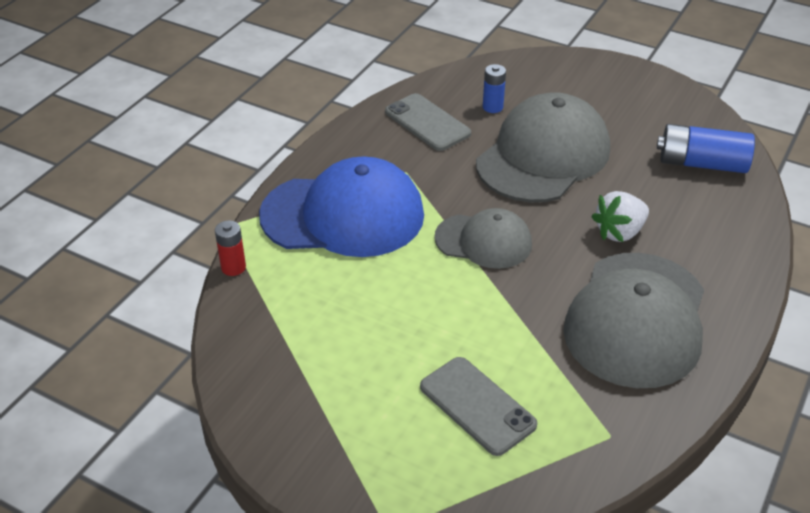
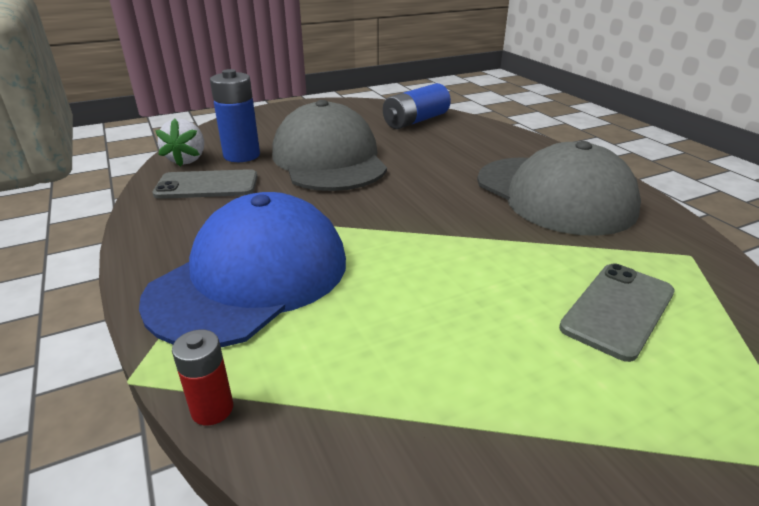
camera: 55 degrees left, 10 degrees down
grey phone [420,357,537,456] -> grey phone turned 45 degrees counterclockwise [559,263,675,362]
grey cap [434,208,532,269] -> none
blue battery [483,64,506,113] -> blue battery [210,69,260,162], size x1.77
white strawberry [592,191,649,242] -> white strawberry moved to [155,118,204,167]

